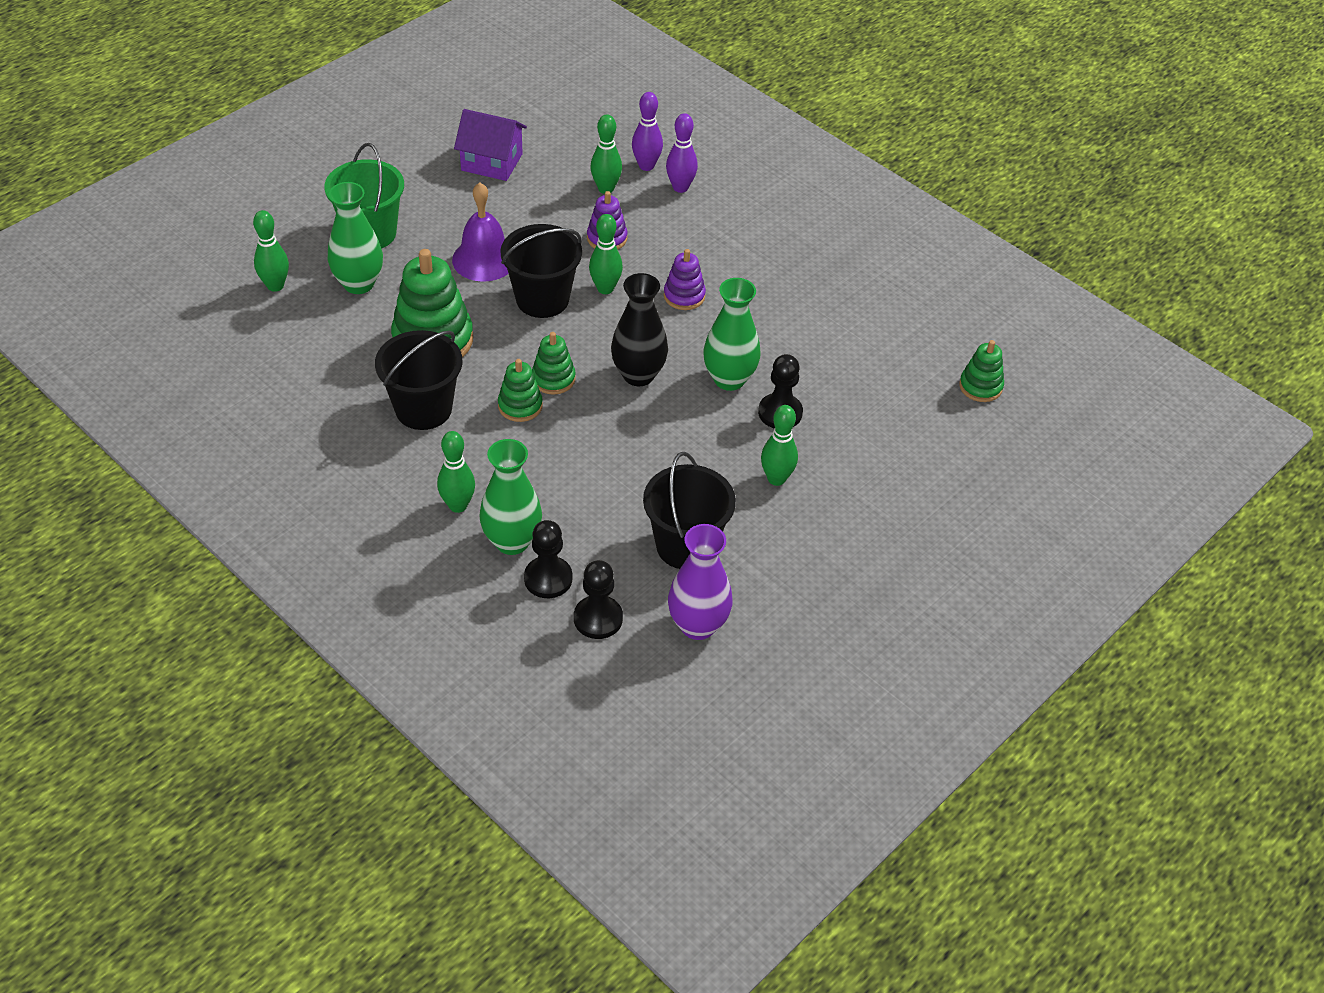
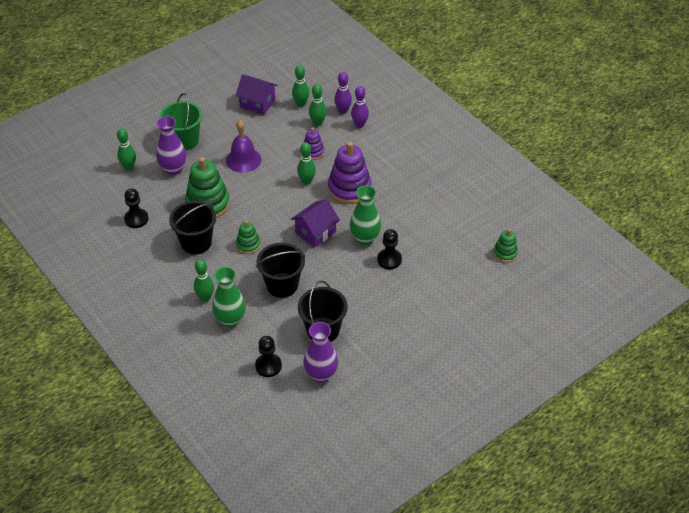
camera: 10 degrees right, 0 degrees up
green vase [328,182,383,294] -> purple vase [156,116,186,175]
black bucket [500,224,582,318] -> black bucket moved to [256,243,305,298]
black pawn [524,520,572,598] -> black pawn moved to [124,188,148,228]
green stacking toy [532,332,576,395] -> none
black vase [611,273,668,386] -> purple house [291,199,340,247]
purple stacking toy [664,249,706,310] -> purple stacking toy [328,142,371,204], size x1.87
green bowling pin [761,405,798,486] -> green bowling pin moved to [292,65,309,107]

